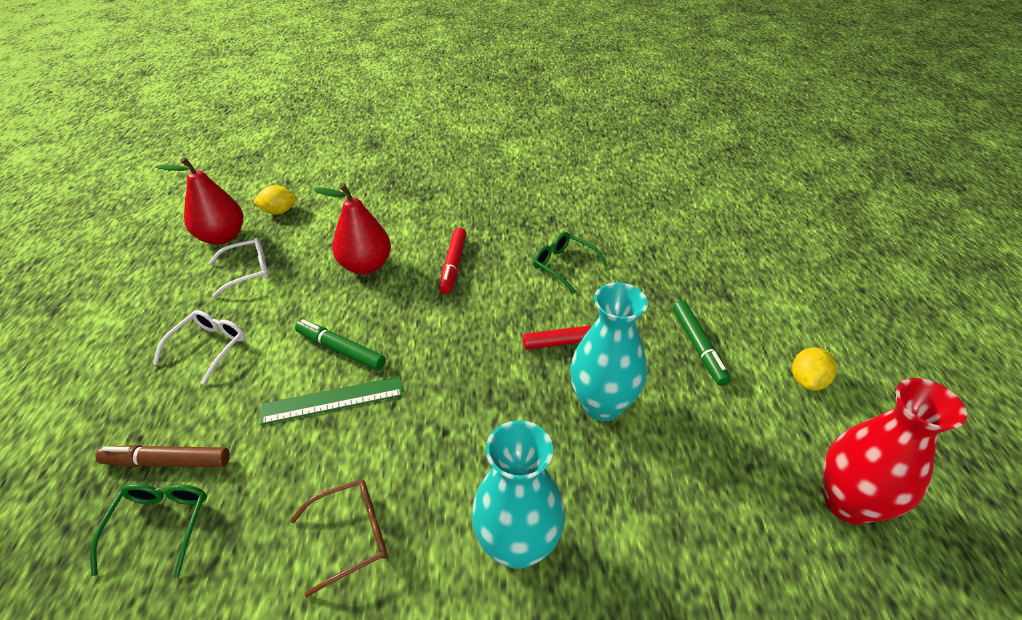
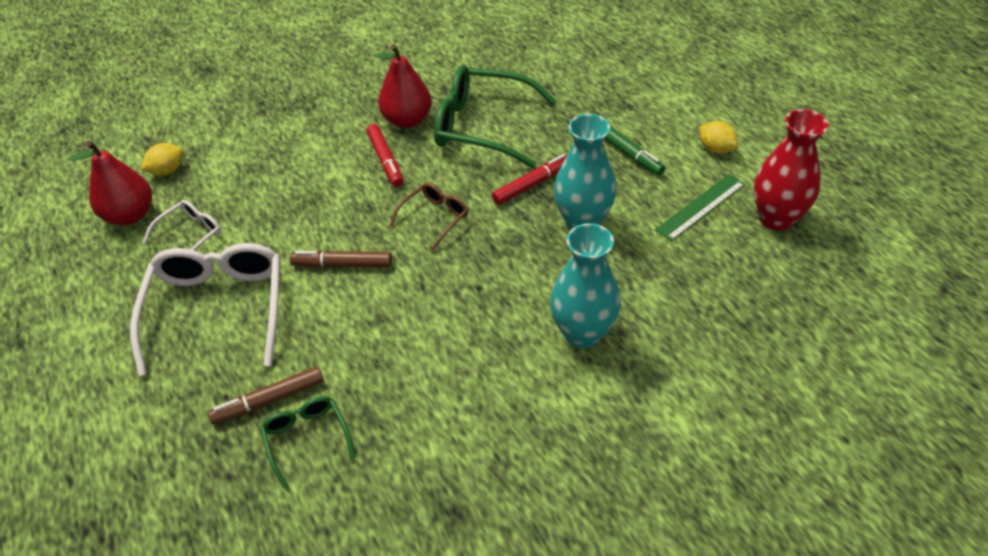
camera: 25 degrees left, 5 degrees up
white glasses [153,310,245,385] -> white glasses [130,243,280,376], size x1.97
green ruler [260,376,404,425] -> green ruler moved to [655,174,745,241]
brown glasses [290,479,387,597] -> brown glasses moved to [389,183,468,251]
green marker [295,319,386,371] -> brown marker [290,251,392,268]
red pear [313,183,391,274] -> red pear moved to [374,44,432,128]
green glasses [533,232,608,294] -> green glasses [434,65,557,168], size x1.97
yellow lemon [792,347,837,391] -> yellow lemon turned 45 degrees counterclockwise [699,121,738,154]

